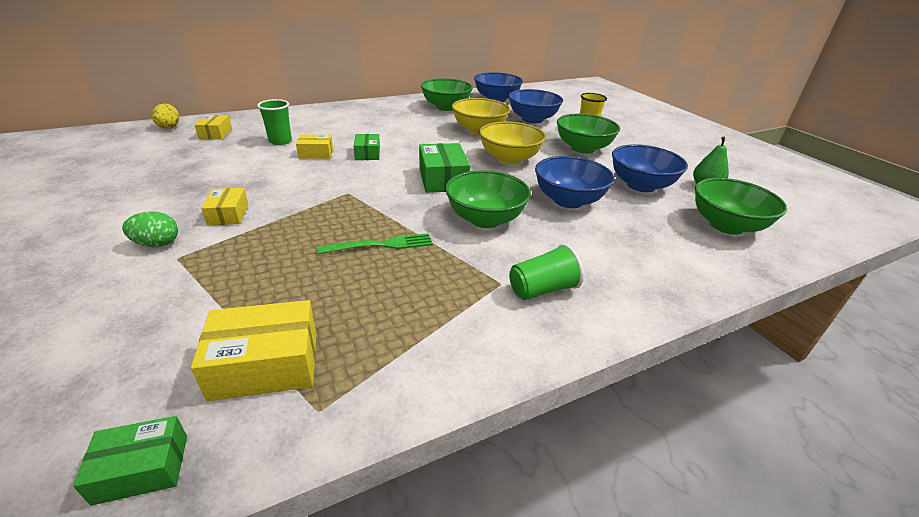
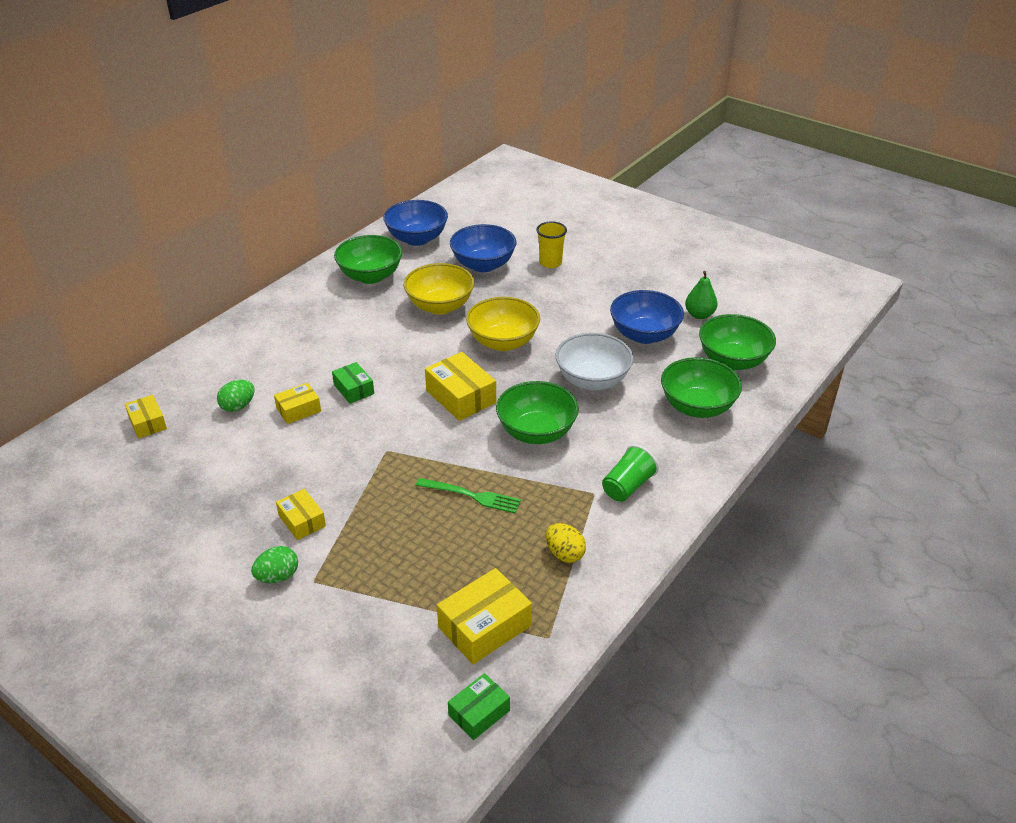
camera: 25 degrees left, 5 degrees up
yellow egg [152,103,179,129] -> yellow egg moved to [546,523,586,563]
green cup [257,99,292,145] -> green egg [217,380,255,412]
green fork [317,233,433,254] -> green fork turned 60 degrees clockwise [416,478,521,513]
green box [419,143,470,193] -> yellow box [425,352,496,421]
blue bowl [535,156,615,208] -> white bowl [556,333,633,390]
green bowl [557,114,620,154] -> green bowl moved to [661,357,742,418]

